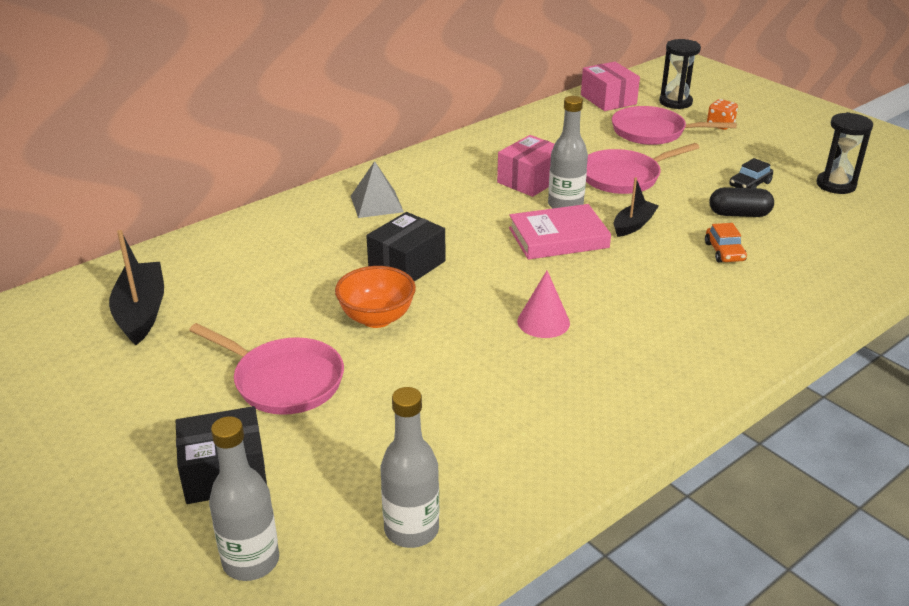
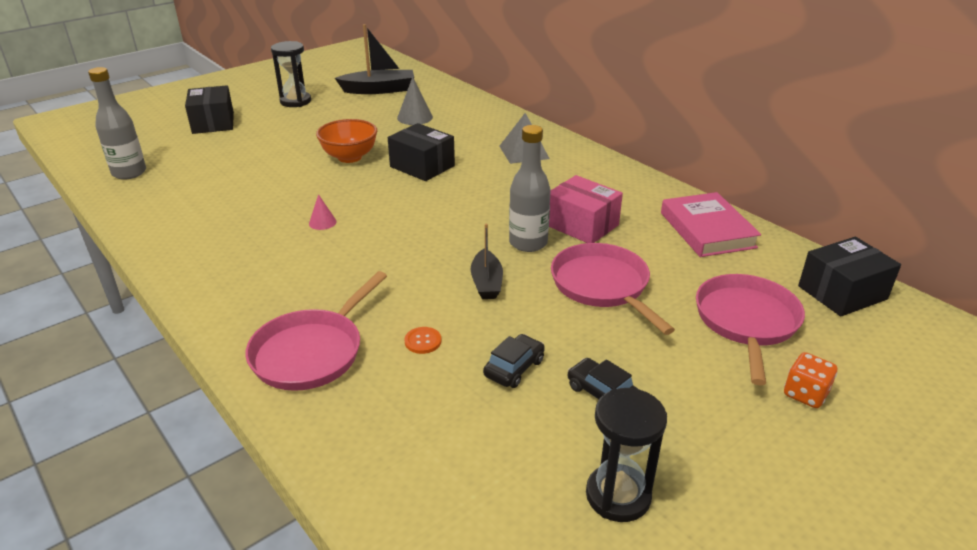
camera: 90 degrees right, 0 degrees up
pink pan [189,323,344,415] -> pink pan moved to [245,271,387,391]
grey bottle [209,416,279,581] -> none
pink book [509,204,611,260] -> pink book moved to [661,192,761,257]
pink cone [517,271,570,338] -> pink cone [309,194,337,230], size x0.60
pink box [581,62,640,111] -> black box [798,237,901,316]
black boat [613,177,659,237] -> black boat turned 45 degrees clockwise [470,224,503,299]
black hourglass [659,39,701,109] -> black hourglass moved to [271,41,311,107]
orange car [705,223,747,262] -> orange button [404,327,441,354]
black capsule [709,187,774,217] -> black car [483,334,545,388]
none -> grey cone [397,77,433,125]

